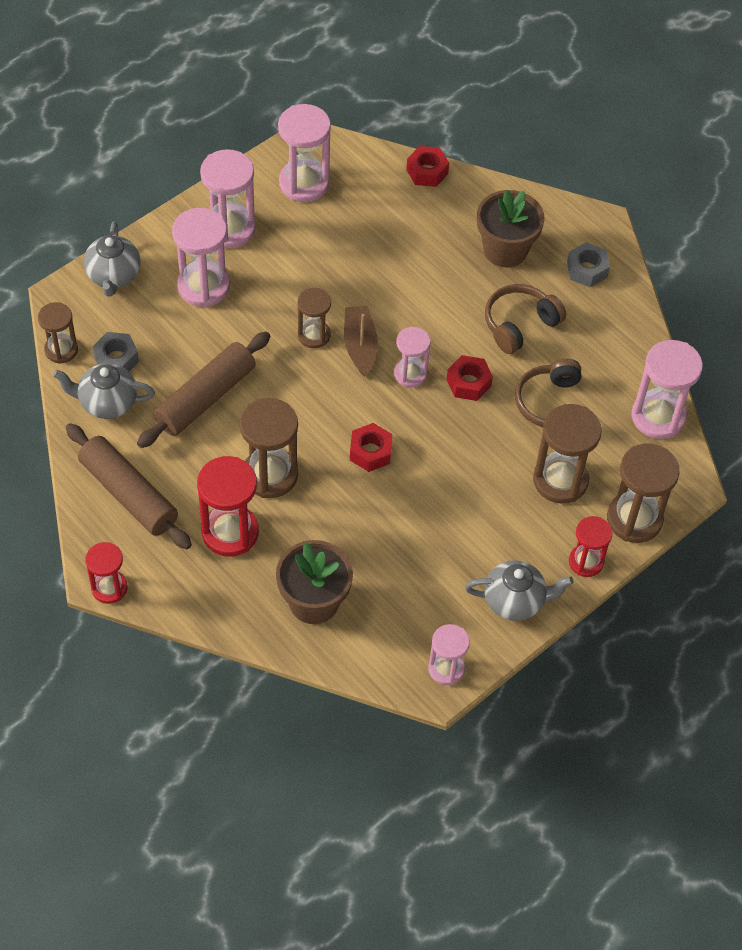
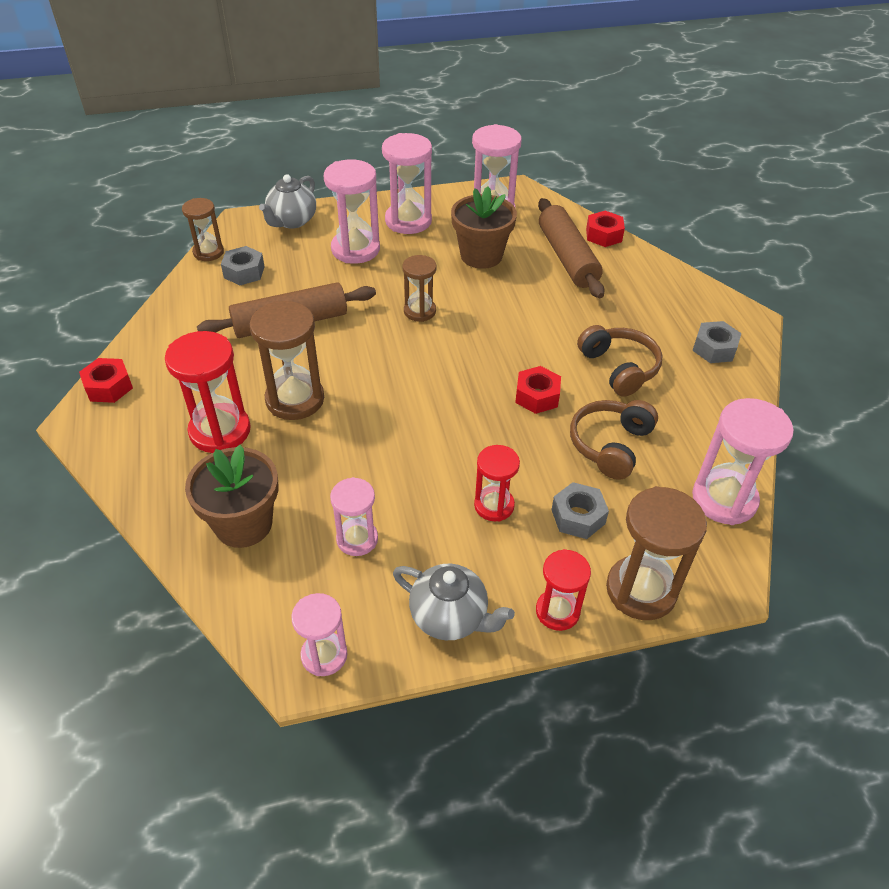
camera: 30 degrees right, 10 degrees down
grey teapot [53,363,155,419] -> none
brown rolling pin [66,423,192,549] -> brown rolling pin moved to [538,198,605,298]
red hourglass [85,542,128,604] -> red hourglass moved to [474,445,520,521]
brown boat [344,306,378,377] -> none
red nut [350,423,392,472] -> red nut moved to [79,358,133,403]
pink hourglass [394,327,431,387] -> pink hourglass moved to [330,477,378,556]
brown flower pot [477,190,545,267] -> brown flower pot moved to [451,186,517,269]
brown headphones [485,284,566,354] -> brown headphones turned 75 degrees clockwise [577,325,663,397]
brown hourglass [533,404,602,504] -> grey nut [552,482,609,539]

